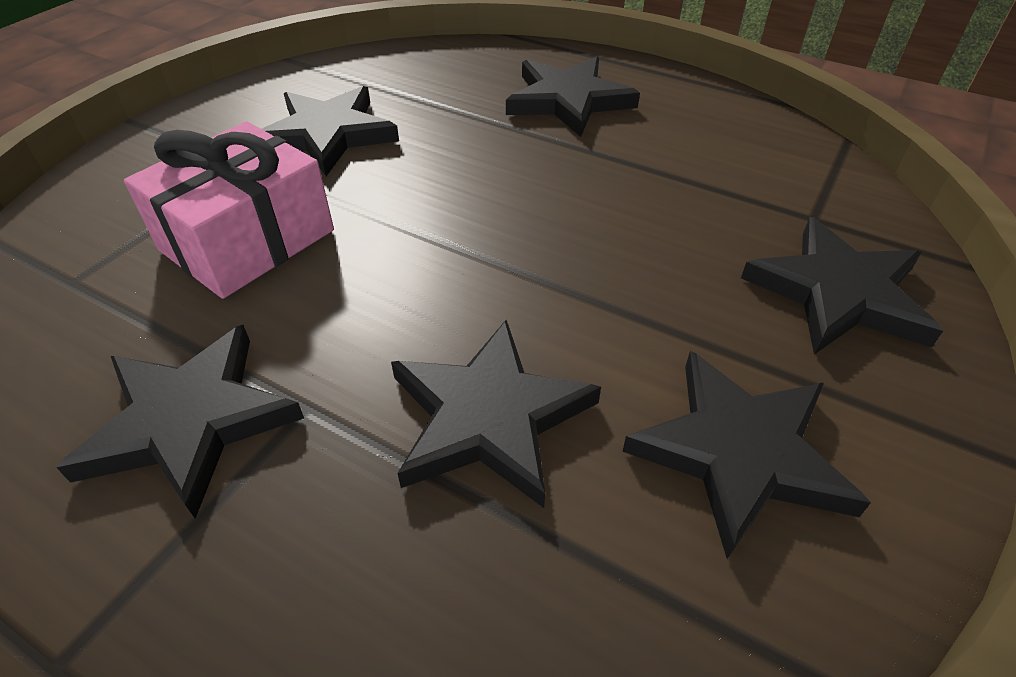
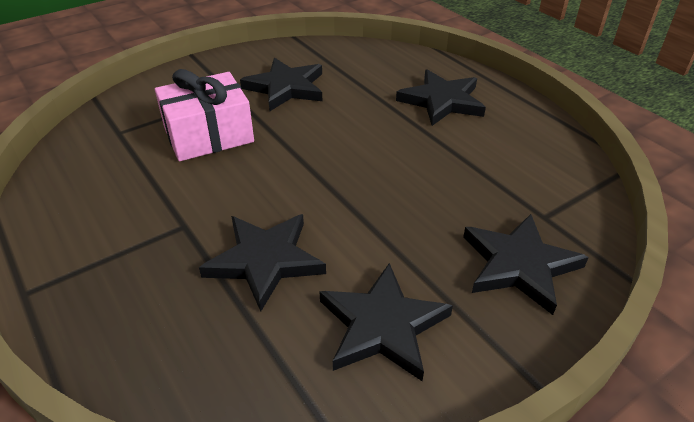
camera: 25 degrees right, 5 degrees down
black star [56,325,304,519] -> none

